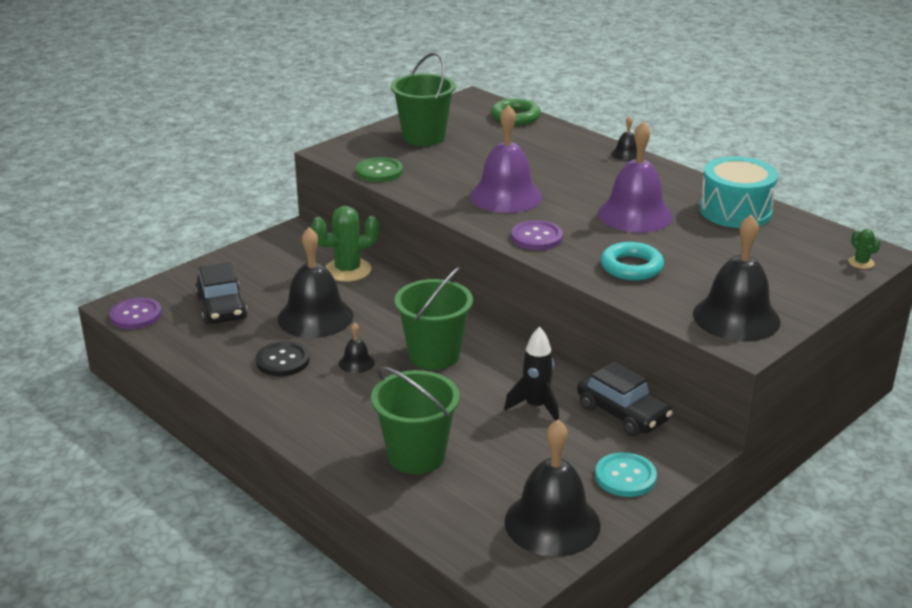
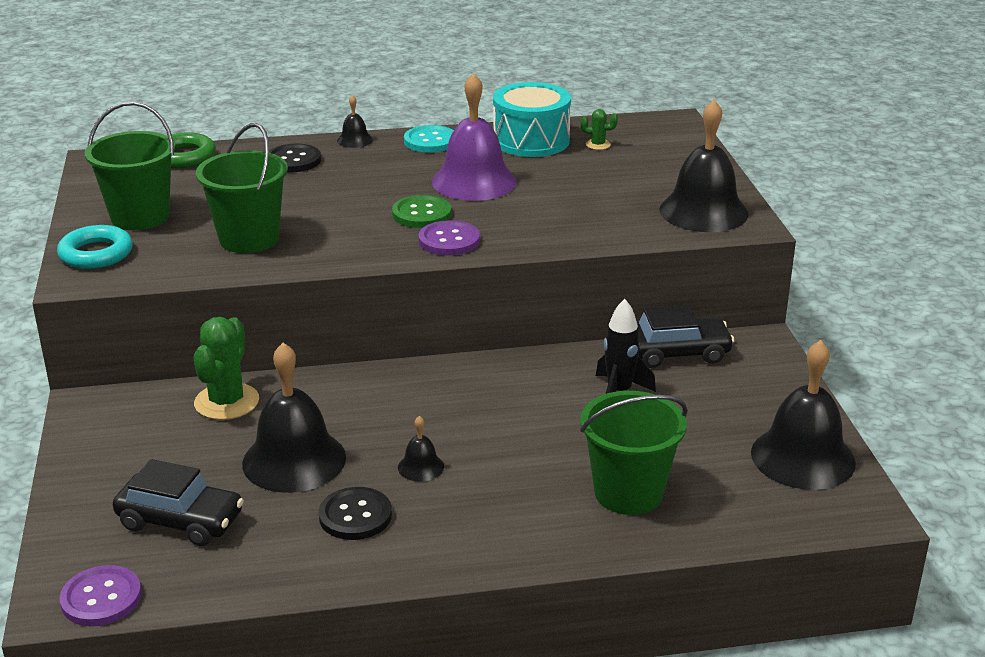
camera: 55 degrees left, 0 degrees up
green button [356,157,403,182] -> green button moved to [392,195,451,228]
green bucket [395,267,473,370] -> green bucket moved to [196,123,288,253]
purple bell [470,105,542,213] -> none
turquoise button [595,452,657,497] -> turquoise button moved to [404,125,454,153]
turquoise ring [601,242,664,281] -> turquoise ring moved to [57,225,133,269]
green cactus [849,229,881,269] -> green cactus moved to [581,109,618,150]
none -> black button [269,144,321,172]

